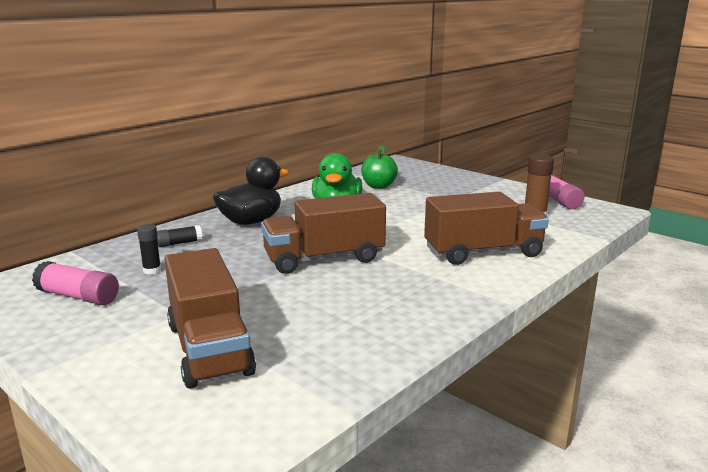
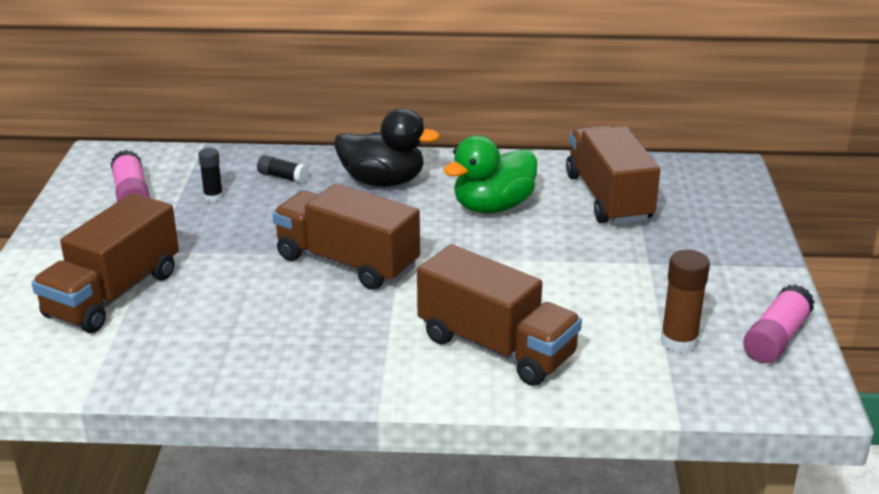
camera: 50 degrees right, 10 degrees up
green apple [361,145,398,189] -> brown truck [566,125,660,225]

